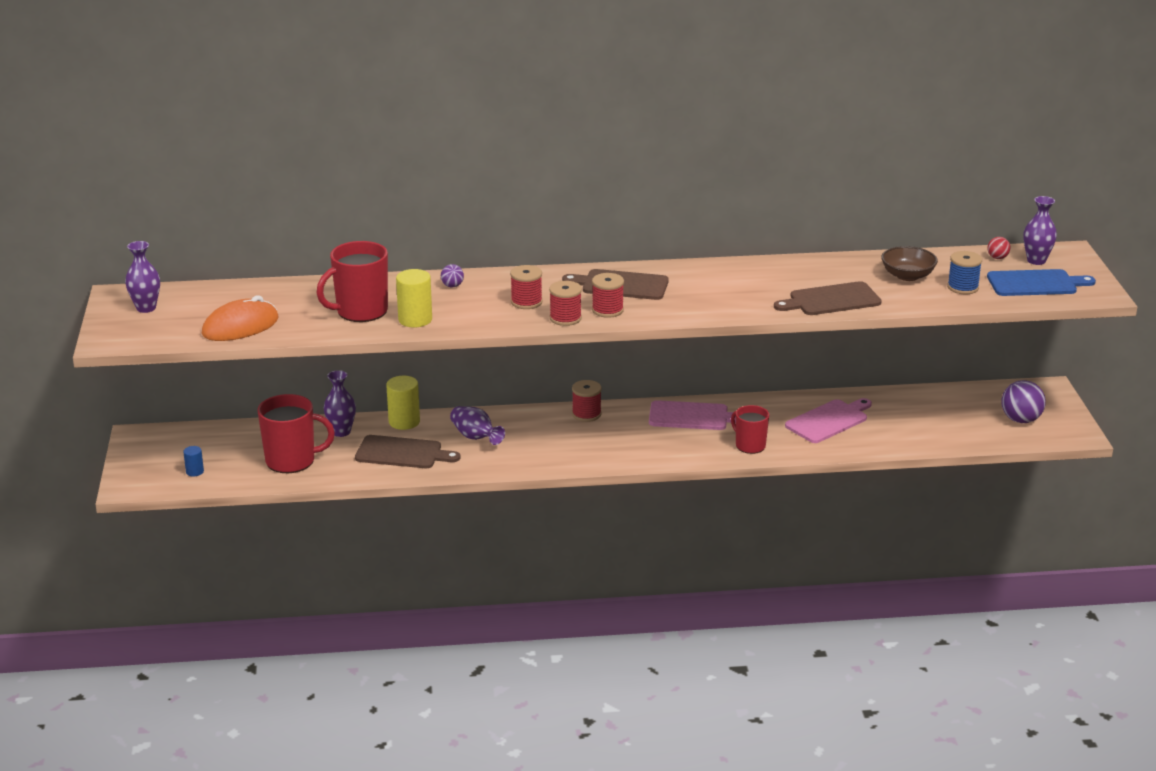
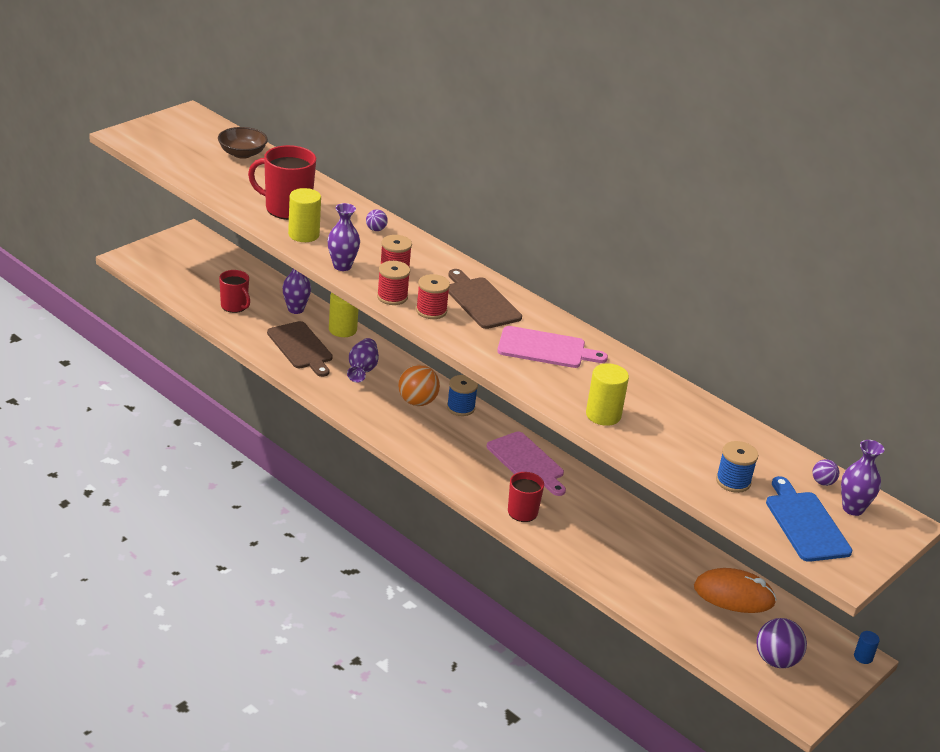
camera: 45 degrees right, 5 degrees up
purple vase [125,241,160,313] -> purple vase moved to [328,203,360,271]
blue cylinder [183,446,204,477] -> blue cylinder moved to [854,631,880,664]
orange mouse [202,295,279,341] -> orange mouse moved to [694,568,777,613]
red mug [258,394,335,473] -> red mug [219,270,250,313], size x0.62
red spool [572,380,602,422] -> blue spool [447,375,478,416]
brown cutting board [774,281,882,315] -> yellow cylinder [586,363,629,426]
pink cutting board [785,398,872,443] -> pink cutting board moved to [497,326,608,368]
brown bowl [881,246,938,281] -> brown bowl moved to [218,127,268,159]
red ball [987,237,1010,259] -> purple ball [812,459,839,486]
blue cutting board [987,269,1096,296] -> blue cutting board turned 150 degrees counterclockwise [766,476,852,562]
none -> orange ball [398,365,440,406]

